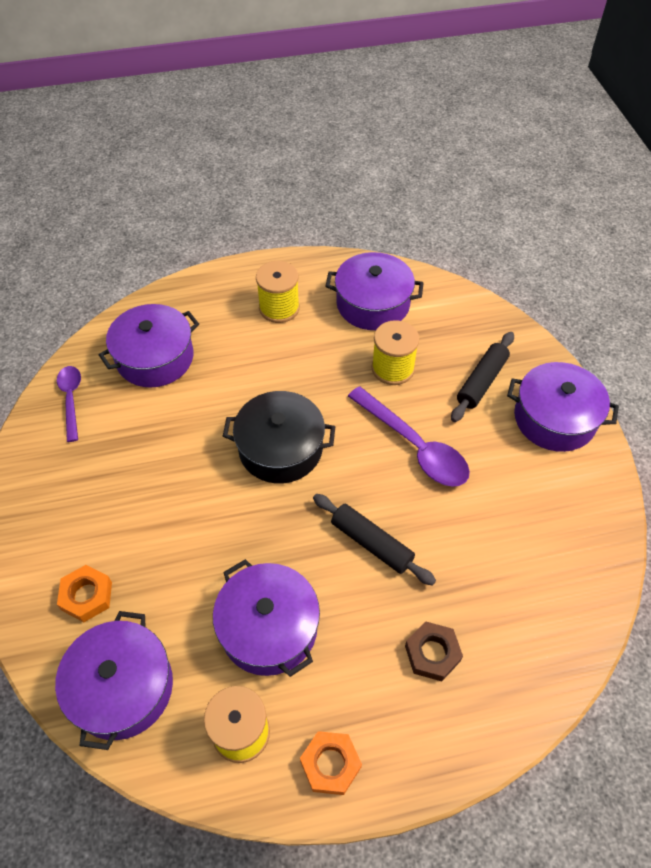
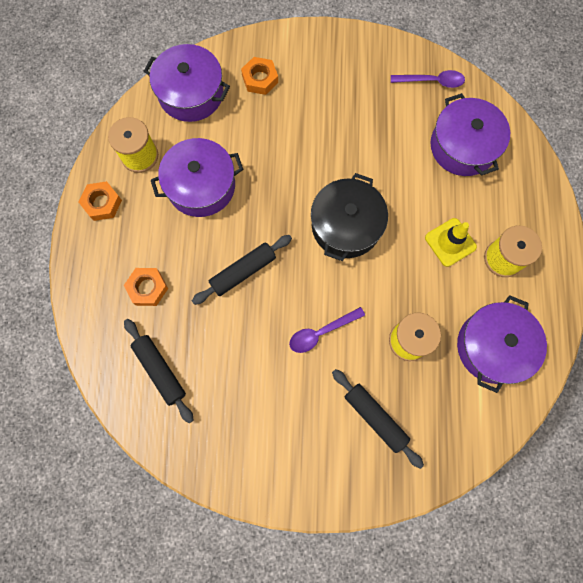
camera: 105 degrees right, 20 degrees up
purple spoon [348,386,470,487] -> purple spoon [289,307,365,353], size x0.61
brown nut [405,621,463,681] -> orange nut [124,268,168,306]
purple pot [507,362,619,452] -> none
none -> black rolling pin [124,319,194,423]
none -> yellow traffic cone [425,218,477,267]

